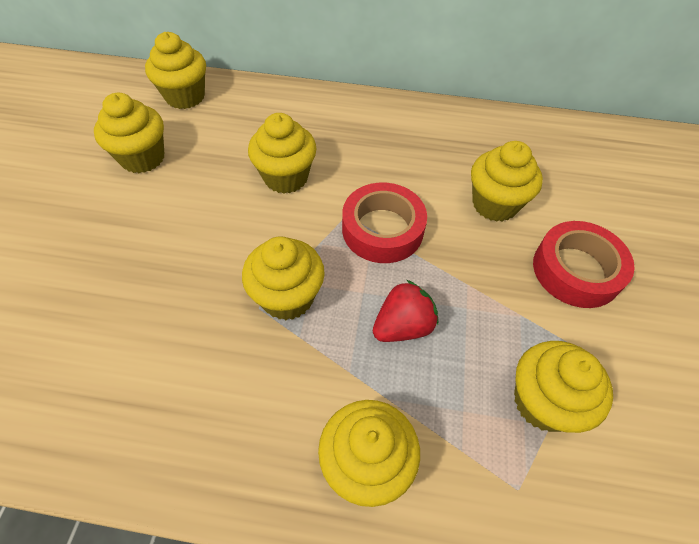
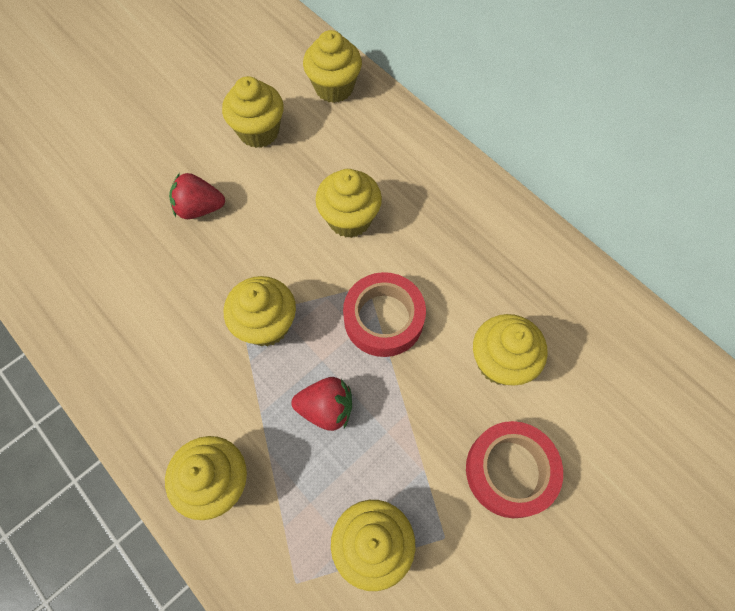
camera: 40 degrees right, 10 degrees up
none -> red strawberry [169,173,225,219]

